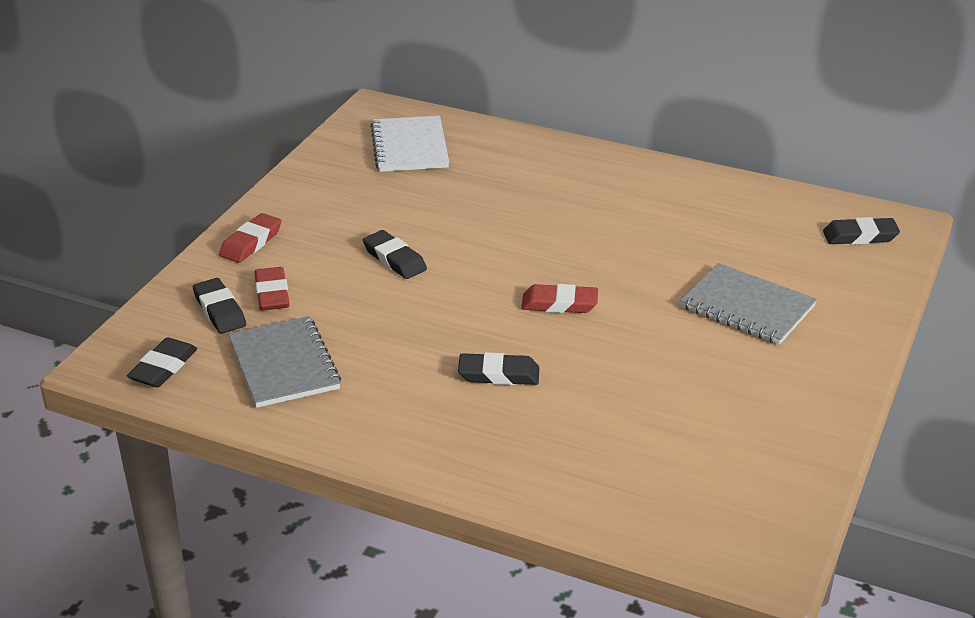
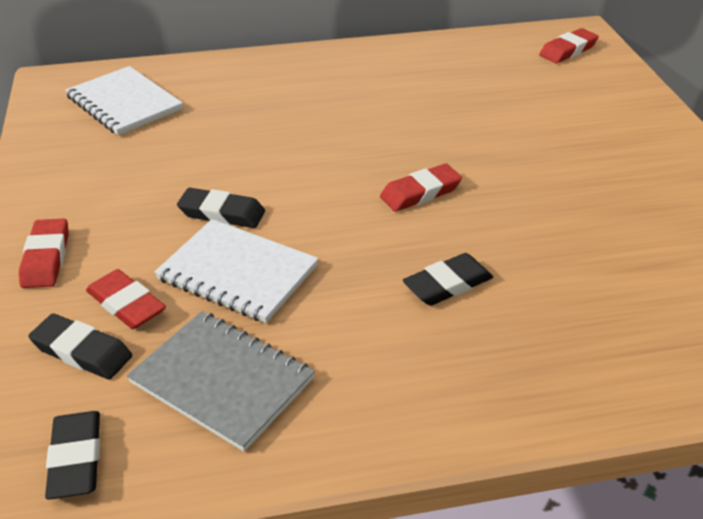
camera: 35 degrees left, 5 degrees up
grey notebook [680,263,817,345] -> none
black eraser [823,217,900,245] -> red eraser [539,28,599,63]
none -> white notebook [154,219,319,323]

